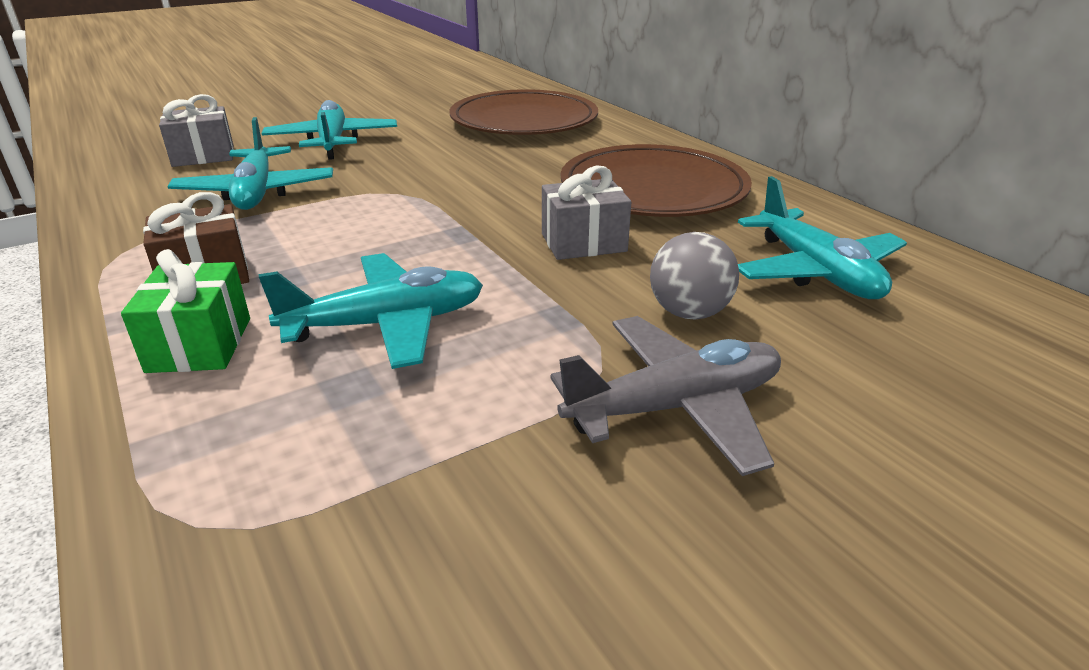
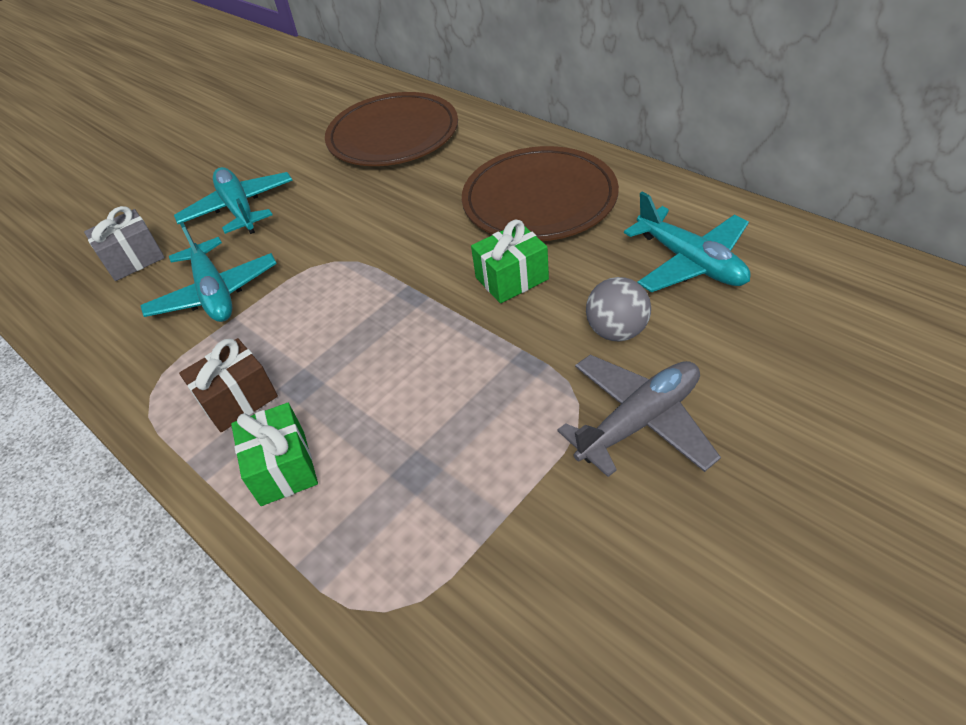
camera: 10 degrees left, 15 degrees up
turquoise plane [259,253,483,369] -> none
grey gift [542,165,631,260] -> green gift [471,220,549,303]

